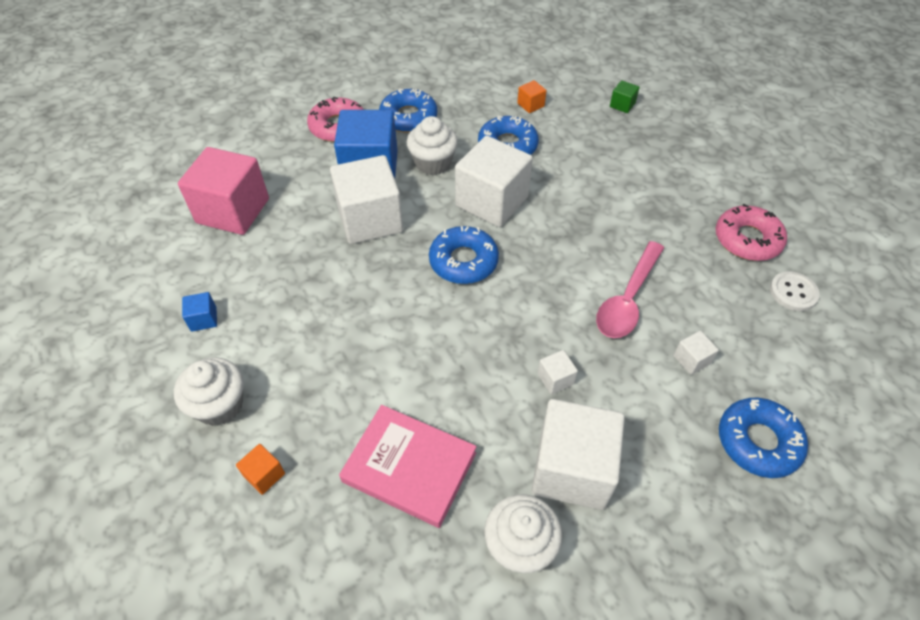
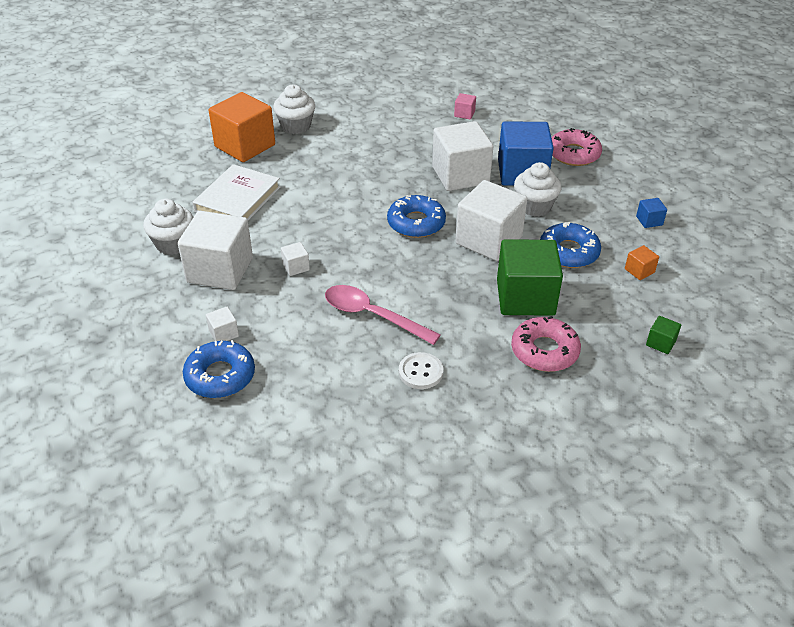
camera: 90 degrees right, 10 degrees down
pink cube [178,147,269,235] -> pink cube [454,93,476,120], size x0.42
blue cube [182,292,217,332] -> blue cube moved to [636,198,667,228]
orange cube [236,444,285,495] -> orange cube [209,92,275,162], size x2.40
pink book [339,405,477,528] -> white book [192,164,280,220]
blue donut [379,88,437,133] -> none
white cube [673,331,719,375] -> white cube moved to [206,307,239,341]
pink donut [716,204,787,261] -> pink donut moved to [511,316,581,372]
white button [770,271,820,311] -> white button moved to [399,352,443,389]
none -> green cube [497,239,563,316]

